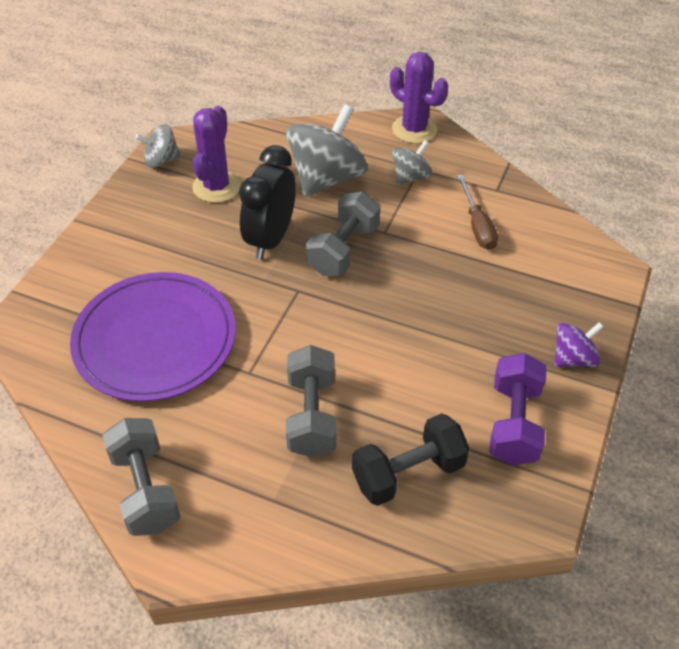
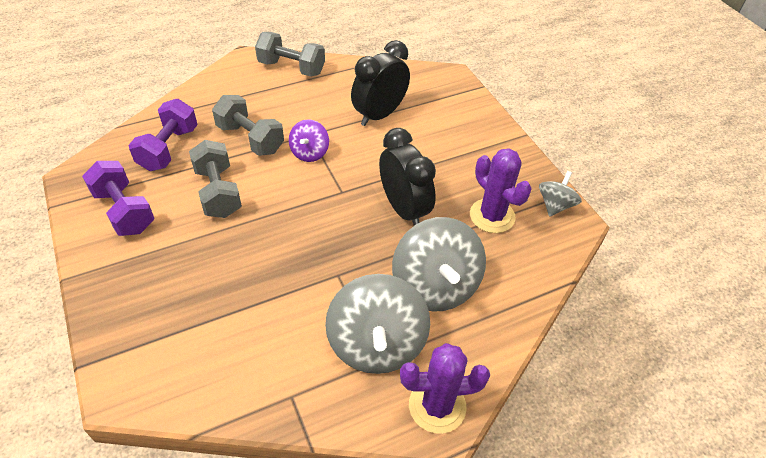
camera: 130 degrees right, 0 degrees up
purple plate [70,272,236,402] -> black clock [351,40,410,126]
grey dumbbell [306,192,380,276] -> grey dumbbell moved to [189,140,242,218]
black dumbbell [352,413,470,506] -> purple dumbbell [129,99,198,171]
grey spinning top [392,140,433,185] -> grey spinning top [325,274,430,374], size x1.89
brown screwdriver [457,175,498,250] -> none
purple spinning top [554,322,604,367] -> purple spinning top moved to [289,119,329,162]

